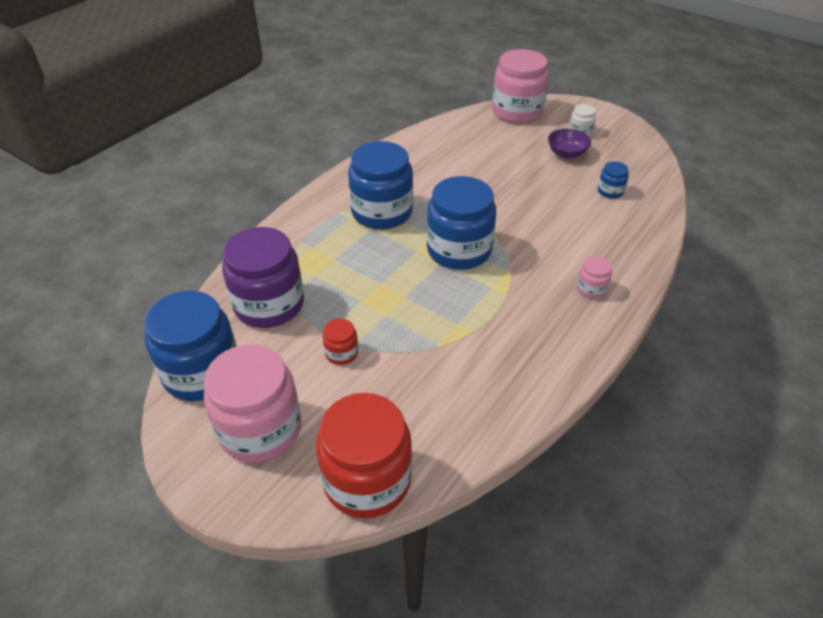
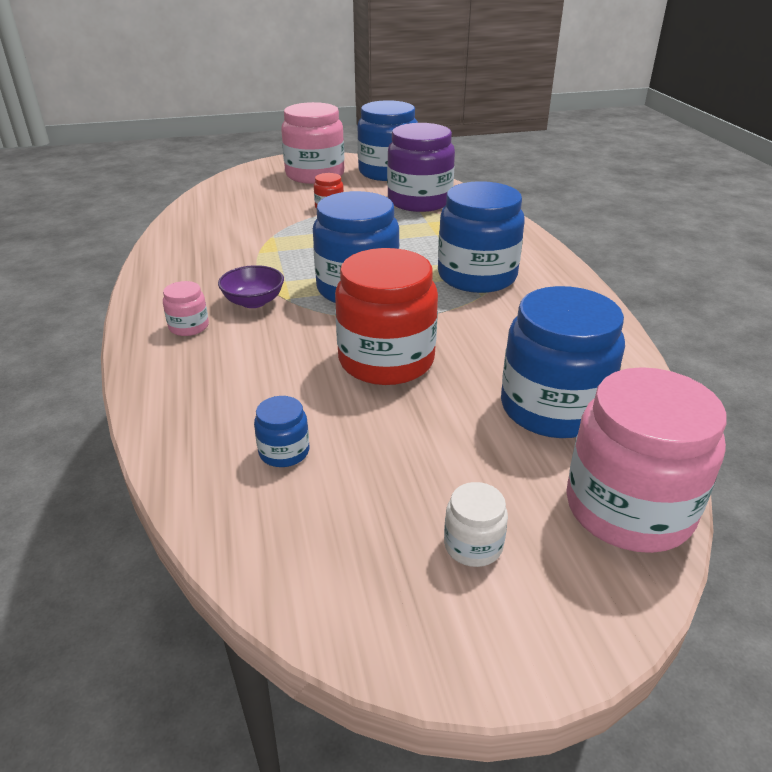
camera: 130 degrees right, 10 degrees down
red jar [316,393,412,518] -> red jar moved to [335,248,438,385]
purple bowl [548,129,591,159] -> purple bowl moved to [218,265,284,308]
none -> blue jar [501,286,625,438]

